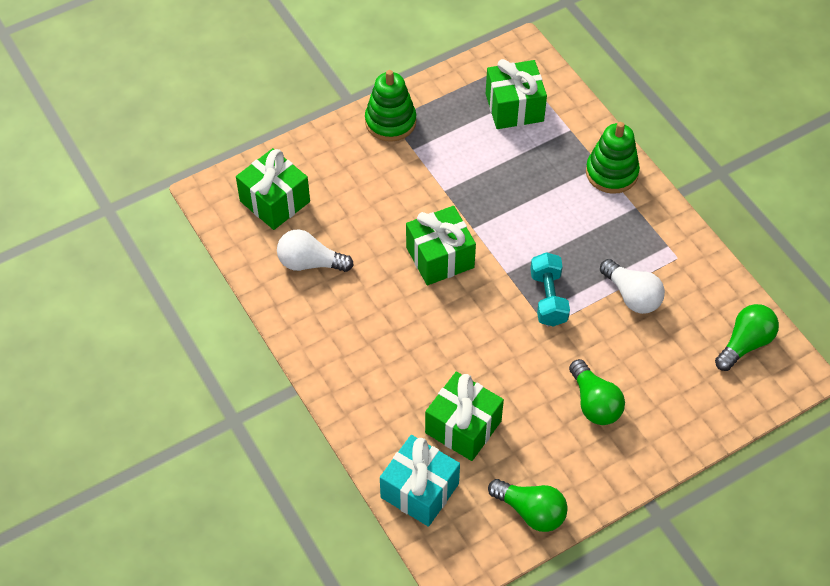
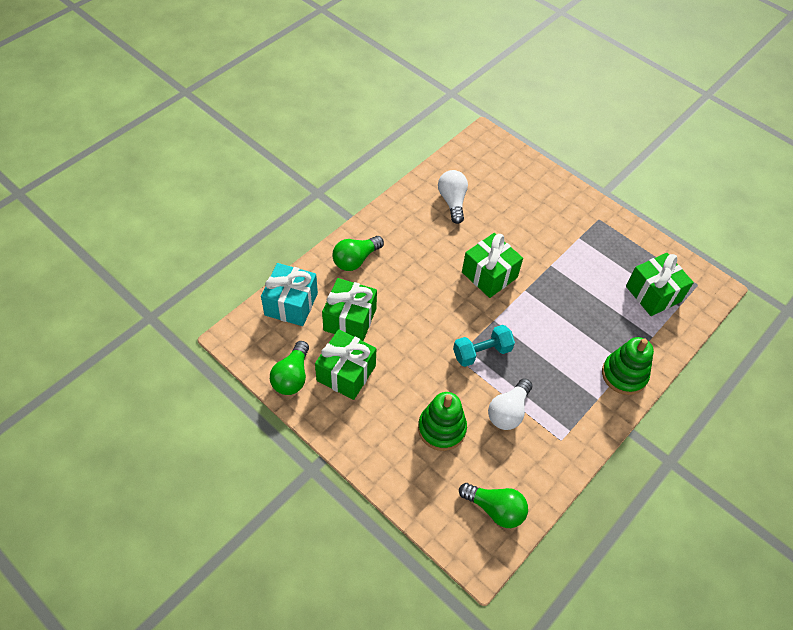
camera: 70 degrees right, 0 degrees up
green gift [236,148,310,230] -> green gift moved to [315,329,376,400]
green stacking toy [365,70,416,142] -> green stacking toy moved to [418,392,467,451]
green light bulb [569,359,625,425] -> green light bulb moved to [333,236,384,271]

